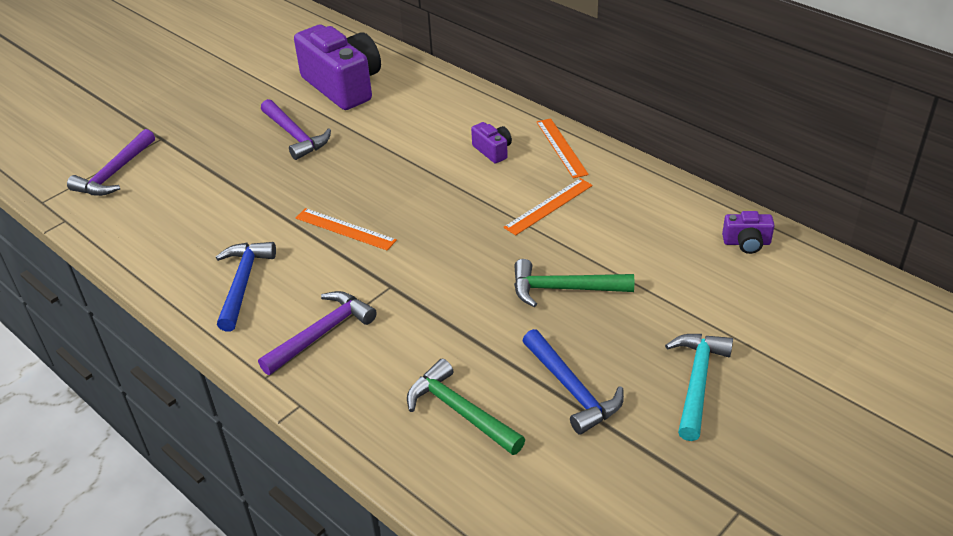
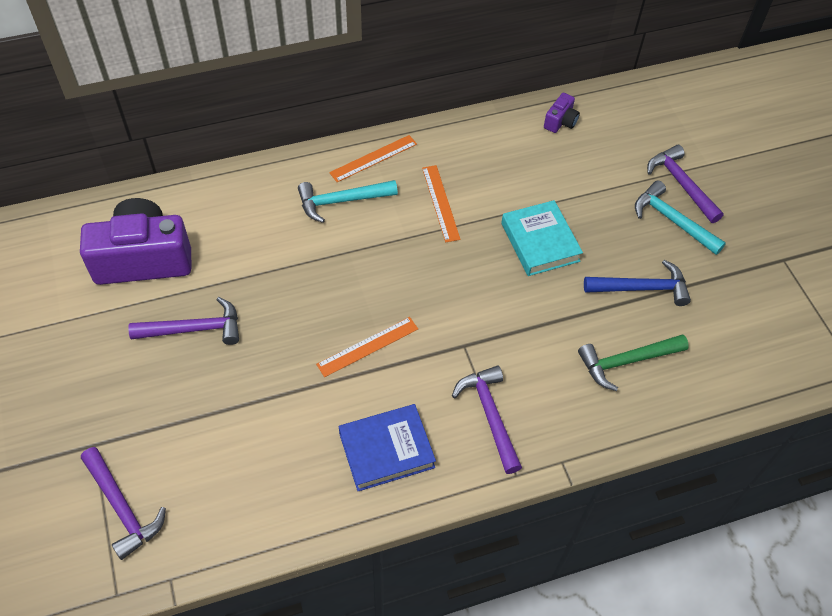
camera: 65 degrees left, 15 degrees up
blue hammer [216,242,276,331] -> blue book [339,404,436,491]
purple camera [471,122,512,163] -> turquoise hammer [298,180,398,223]
green hammer [514,259,634,307] -> turquoise book [501,200,583,276]
orange ruler [537,118,589,179] -> orange ruler turned 45 degrees counterclockwise [329,135,417,182]
none -> purple hammer [647,145,724,223]

